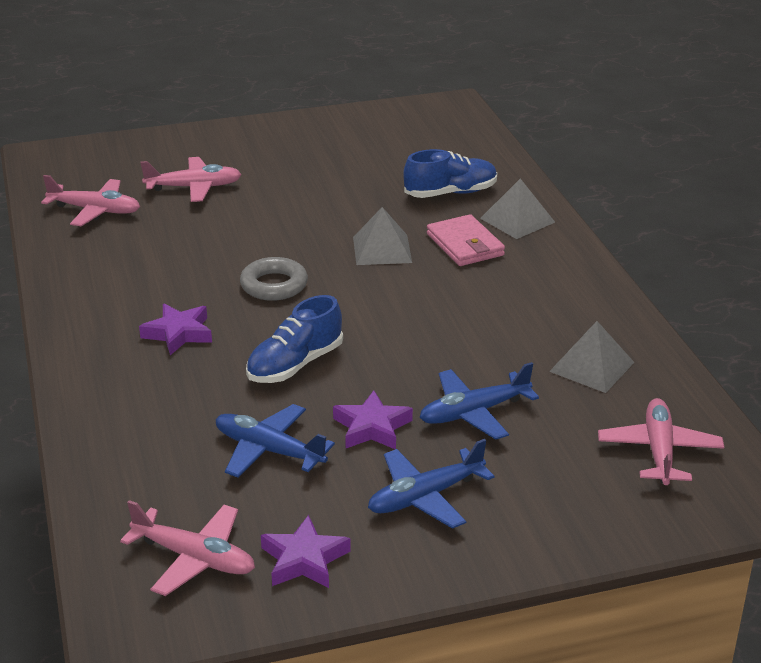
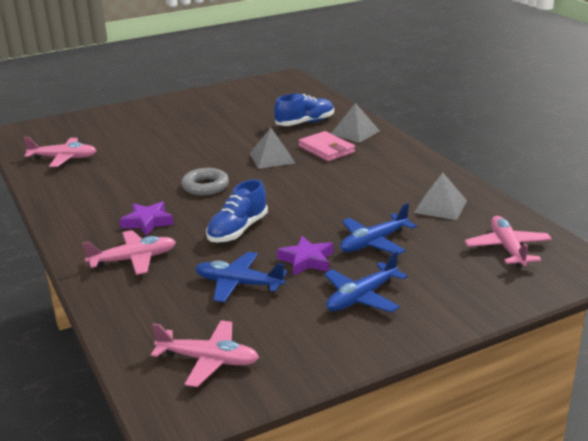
camera: 10 degrees left, 5 degrees down
pink plane [140,157,242,202] -> pink plane moved to [82,230,176,275]
purple star [261,515,351,588] -> none

